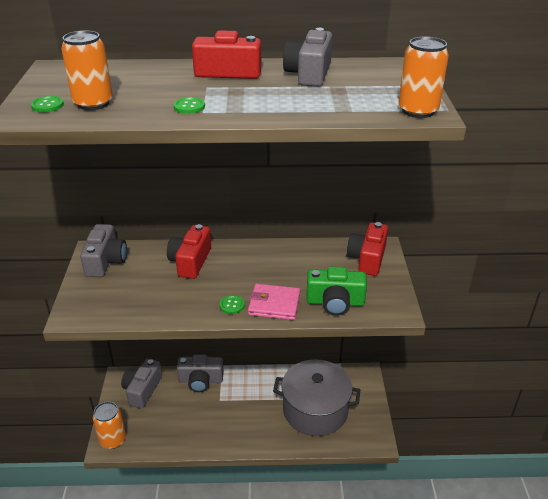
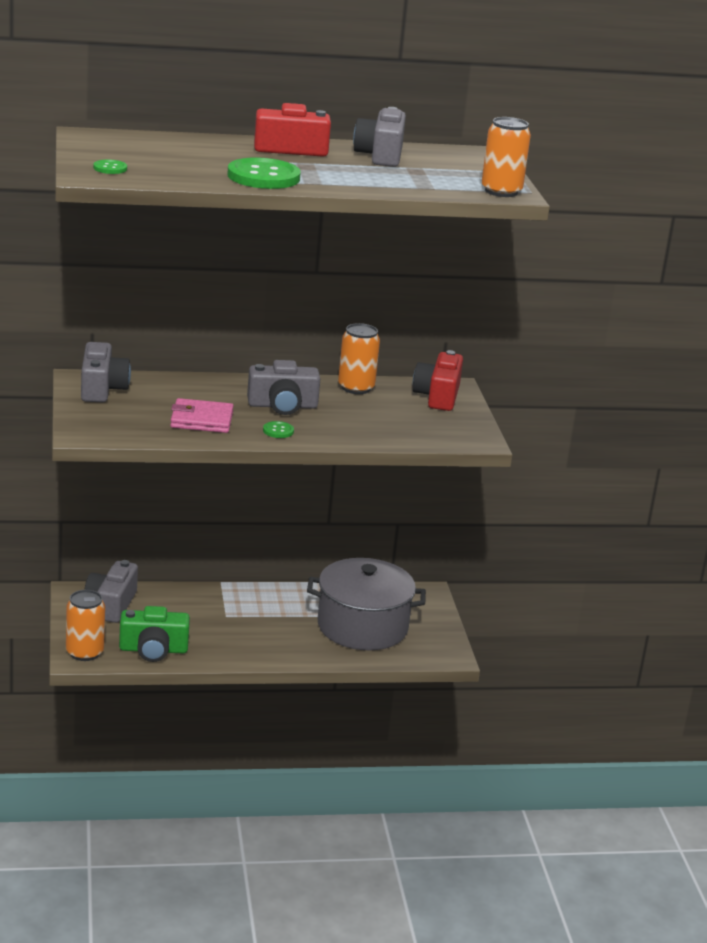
camera: 10 degrees left, 10 degrees down
orange can [61,30,113,110] -> orange can moved to [338,323,380,394]
red camera [167,224,211,279] -> none
green button [173,97,205,114] -> green button [227,157,301,189], size x2.19
grey camera [177,355,224,392] -> grey camera moved to [247,360,320,415]
pink wallet [248,284,300,320] -> pink wallet moved to [170,398,234,433]
green camera [306,266,367,316] -> green camera moved to [119,606,190,662]

